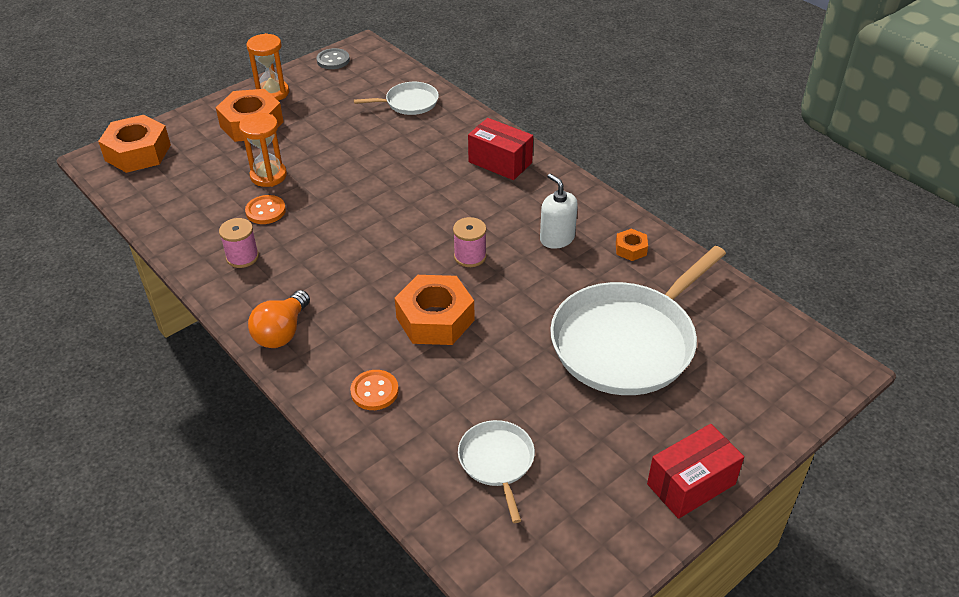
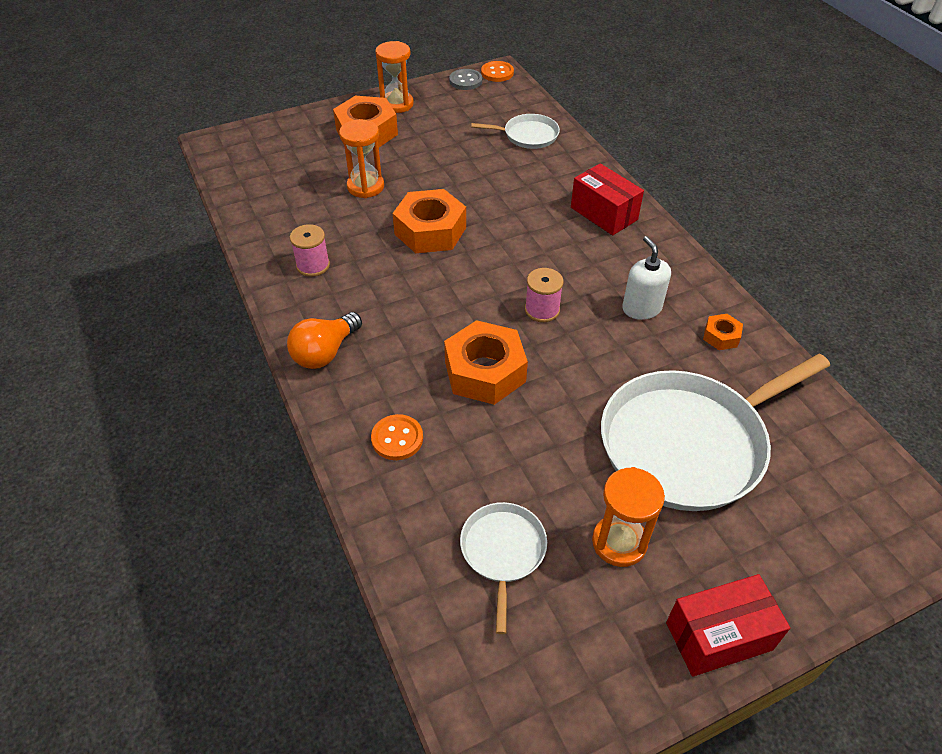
camera: 15 degrees right, 5 degrees up
orange nut [98,115,171,173] -> orange nut moved to [393,189,466,253]
orange button [245,195,286,224] -> orange button moved to [481,61,514,82]
none -> orange hourglass [592,467,665,567]

